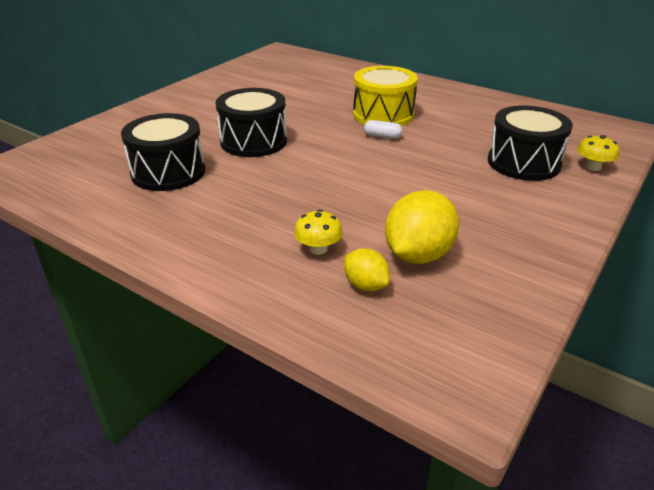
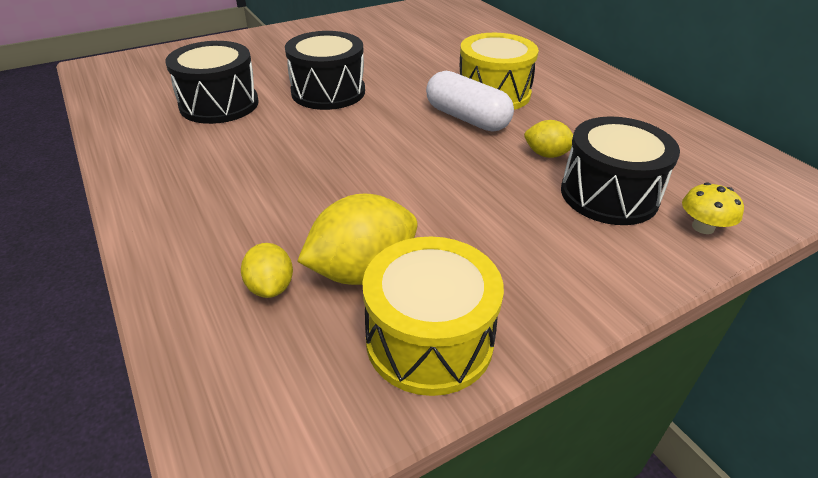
camera: 25 degrees right, 5 degrees up
yellow mushroom [294,210,343,255] -> none
white capsule [364,120,402,139] -> white capsule [426,71,514,132], size x2.09
none -> yellow drum [362,236,504,396]
none -> yellow lemon [524,120,573,158]

